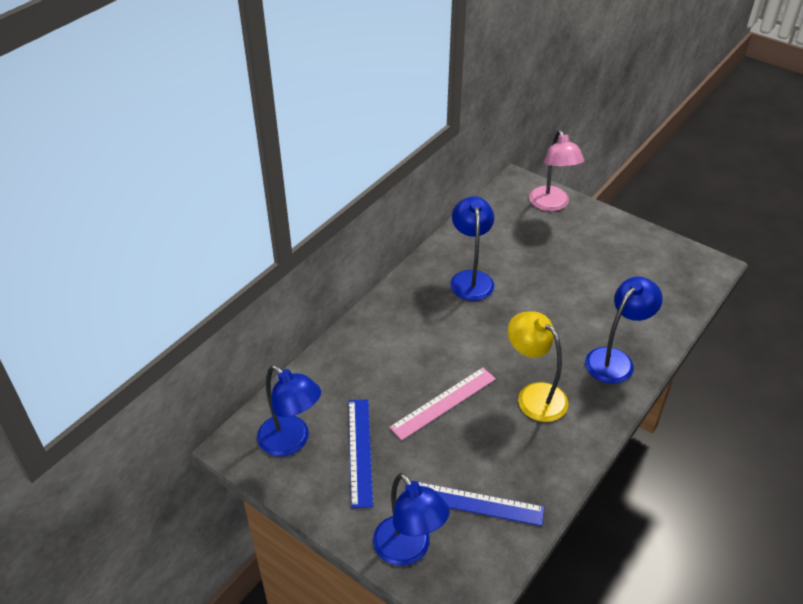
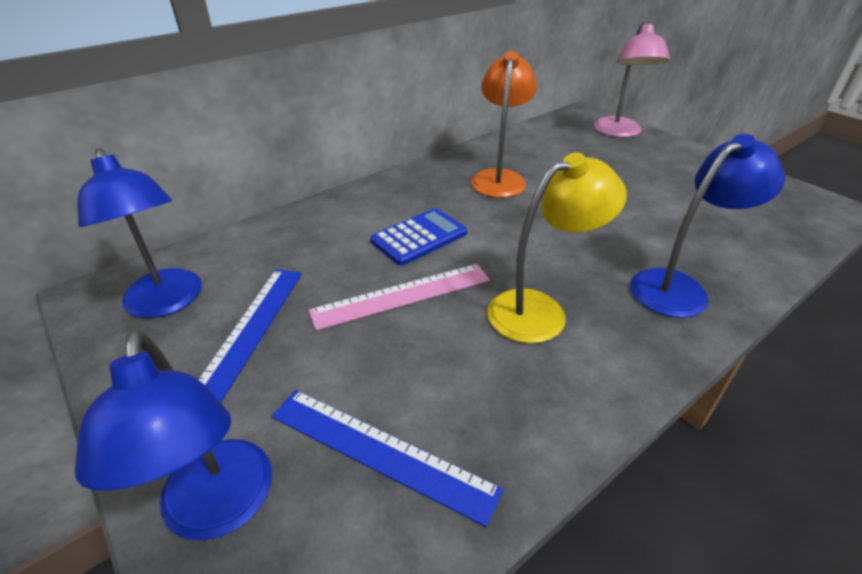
camera: 15 degrees right, 5 degrees down
blue lamp [450,196,494,301] -> orange lamp [471,51,537,198]
yellow lamp [508,311,568,422] -> yellow lamp turned 90 degrees clockwise [487,152,627,343]
none -> blue calculator [370,208,467,265]

